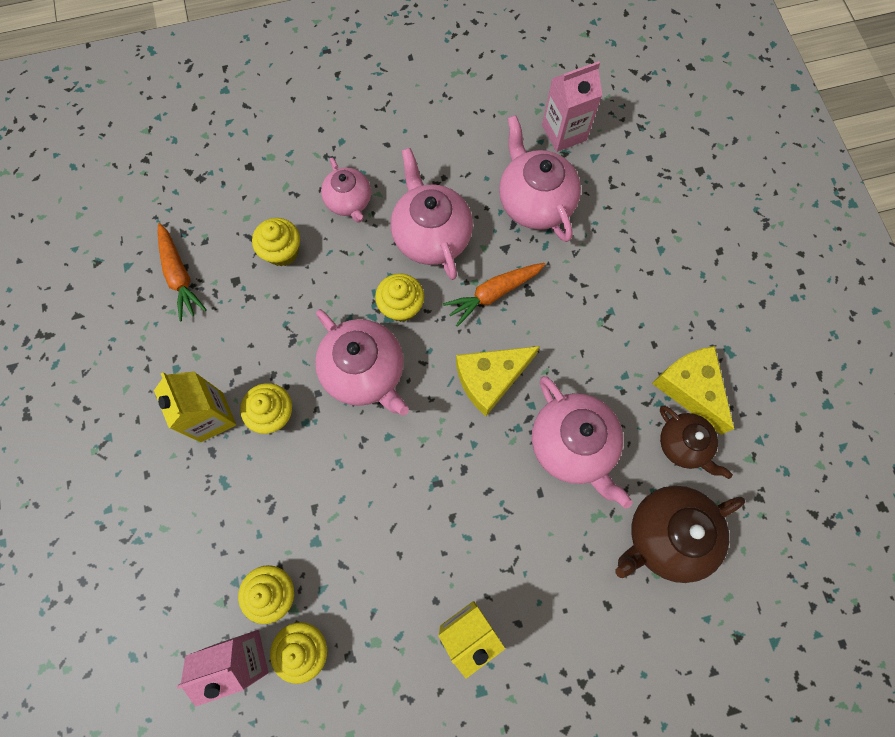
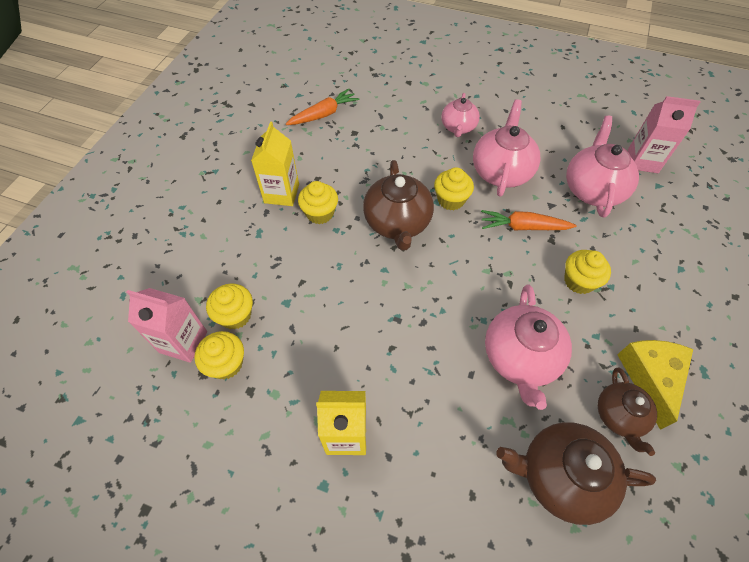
camera: 35 degrees right, 15 degrees down
orange carrot [158,223,207,321] -> orange carrot turned 135 degrees counterclockwise [286,88,359,125]
yellow cupcake [252,218,300,267] -> yellow cupcake moved to [564,250,611,294]
pink teapot [315,309,409,416] -> brown teapot [363,160,434,251]
yellow cheese [456,346,540,416] -> none

